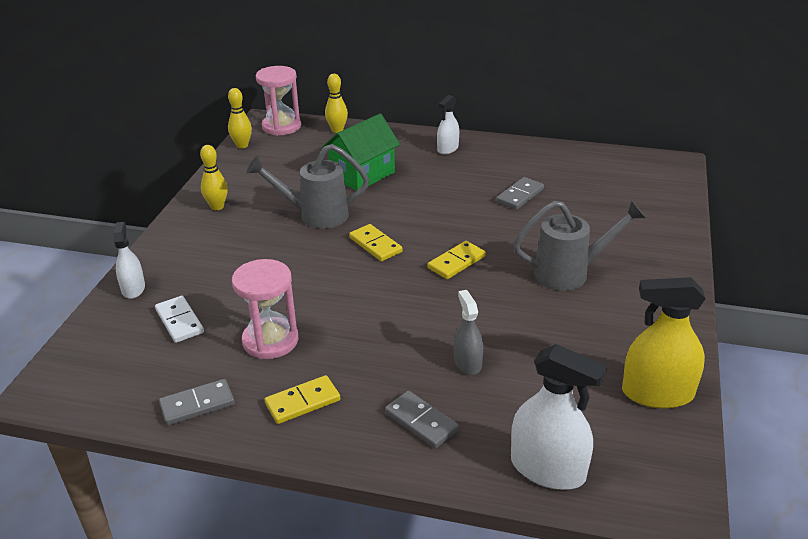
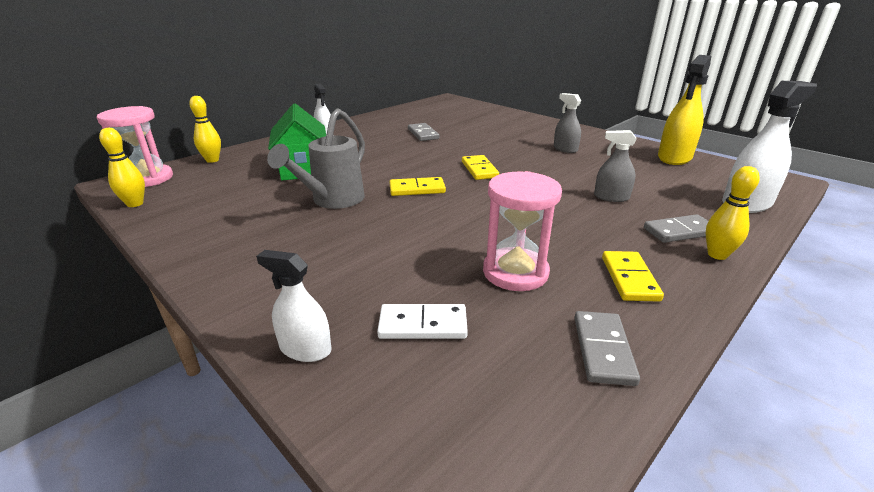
camera: 60 degrees left, 5 degrees down
yellow bowling pin [200,145,228,210] -> yellow bowling pin moved to [706,166,760,260]
grey watering can [513,200,646,291] -> none
none -> grey spray bottle [554,93,581,153]

